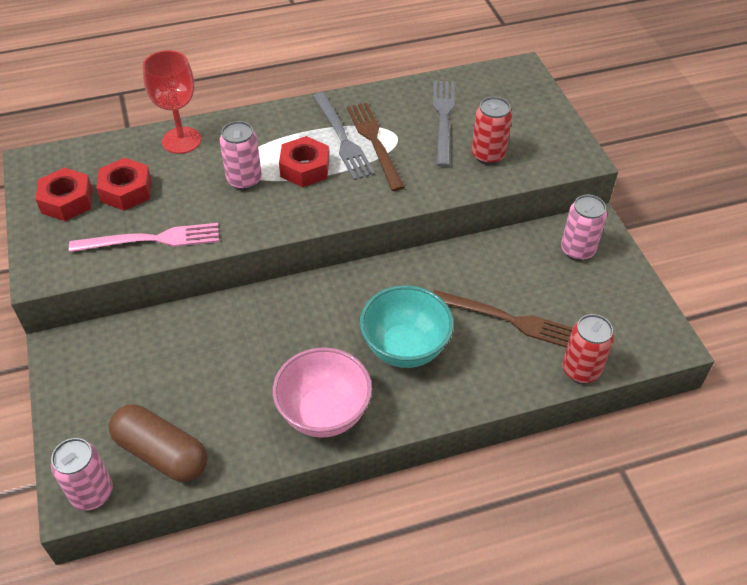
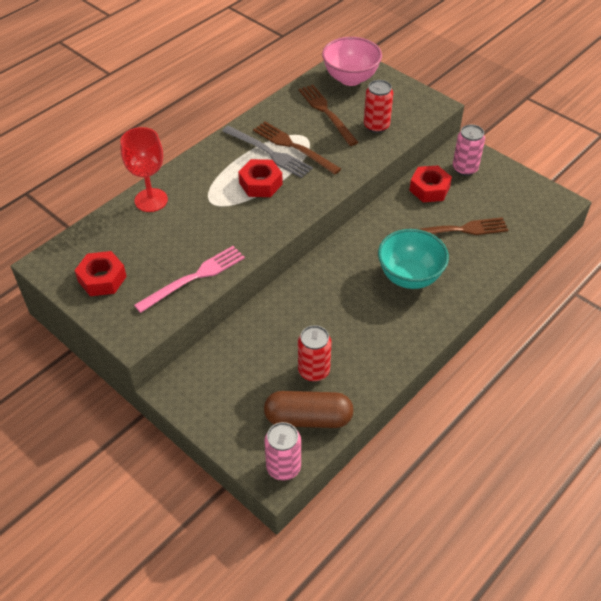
camera: 30 degrees left, 0 degrees up
red nut [96,158,152,211] -> red nut moved to [409,165,452,202]
pink can [220,121,262,190] -> none
pink bowl [272,347,372,438] -> pink bowl moved to [322,37,382,86]
grey fork [433,81,455,167] -> brown fork [298,85,359,146]
red can [562,314,614,383] -> red can moved to [298,325,331,382]

